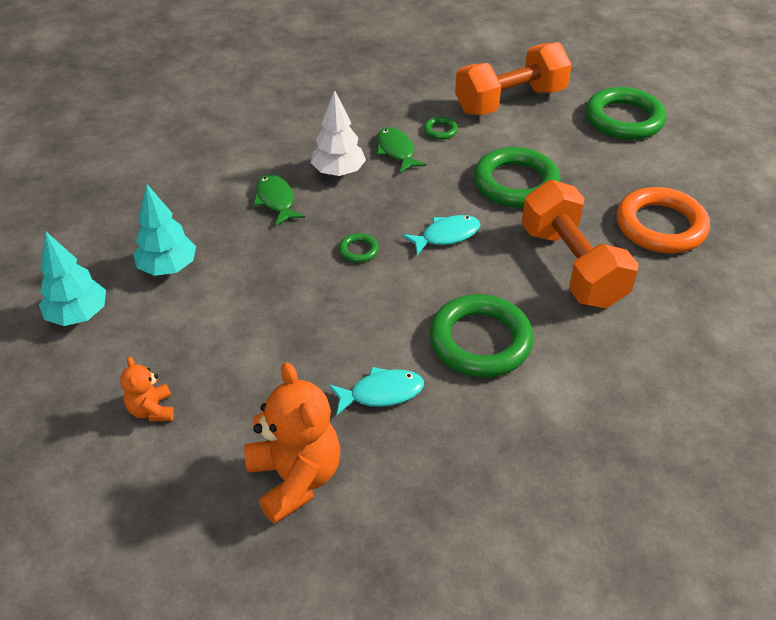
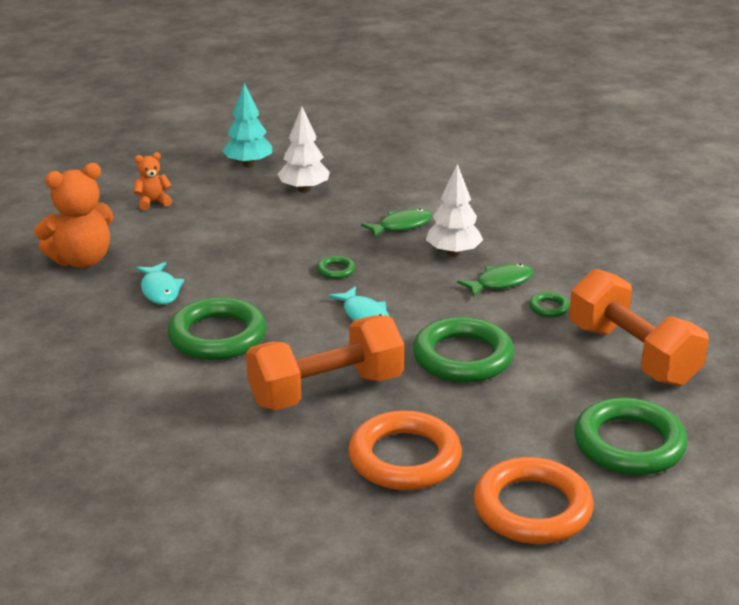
camera: 85 degrees right, 15 degrees down
turquoise tree [133,184,196,276] -> white tree [278,106,330,193]
none -> orange ring [474,457,594,544]

